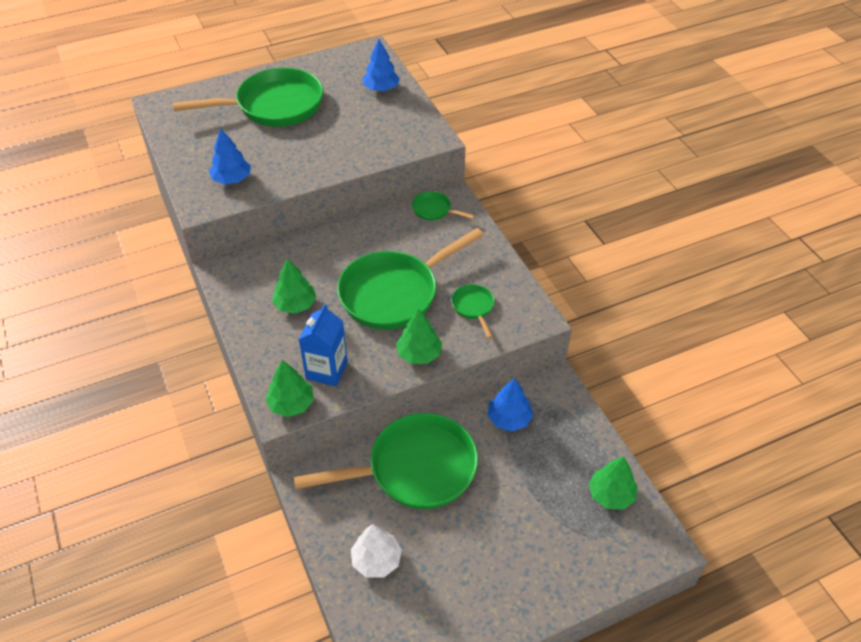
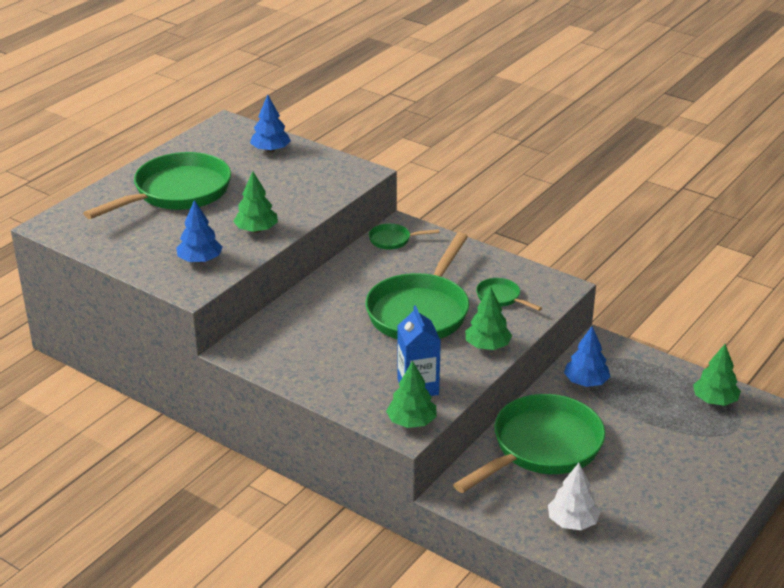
camera: 30 degrees left, 15 degrees down
green tree [272,258,317,314] -> green tree moved to [233,171,278,233]

